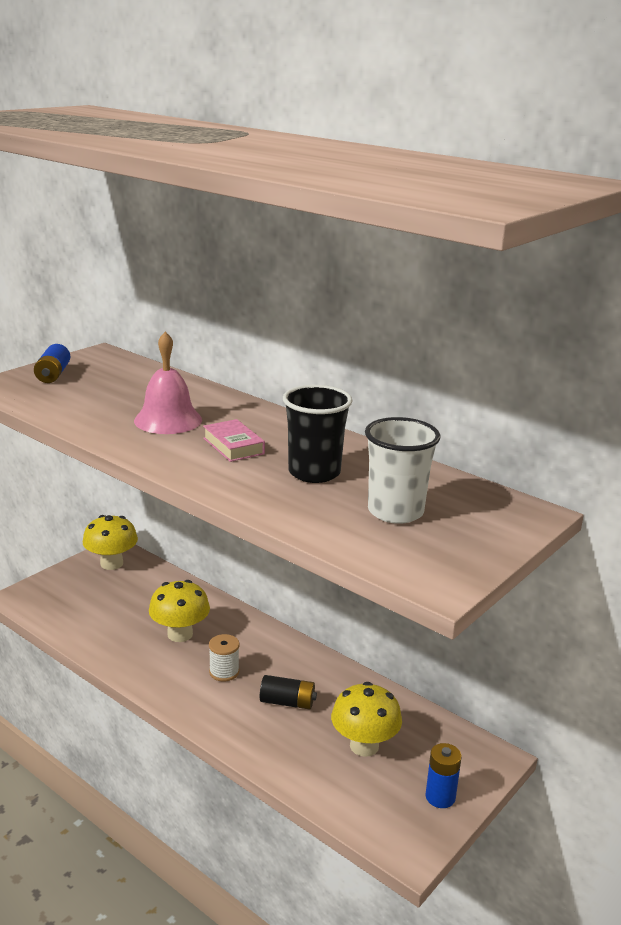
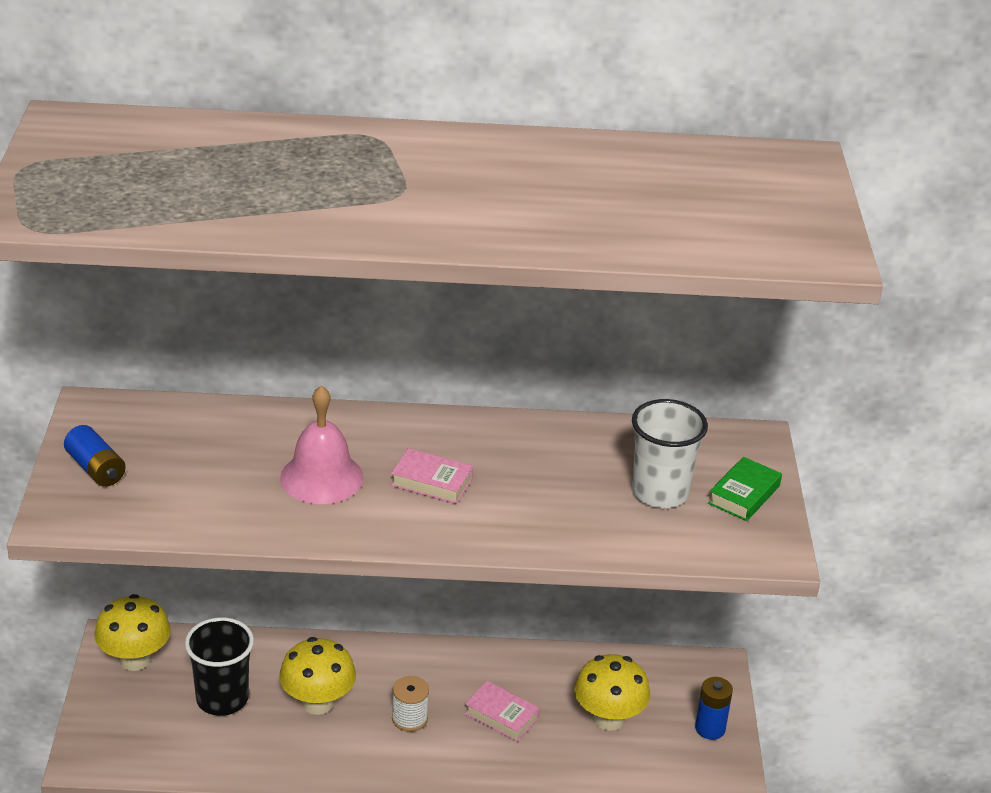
camera: 40 degrees left, 10 degrees up
black battery [260,675,317,709] -> pink book [464,681,540,742]
black cup [283,385,353,483] -> black cup moved to [185,617,254,716]
none -> green book [708,457,782,521]

